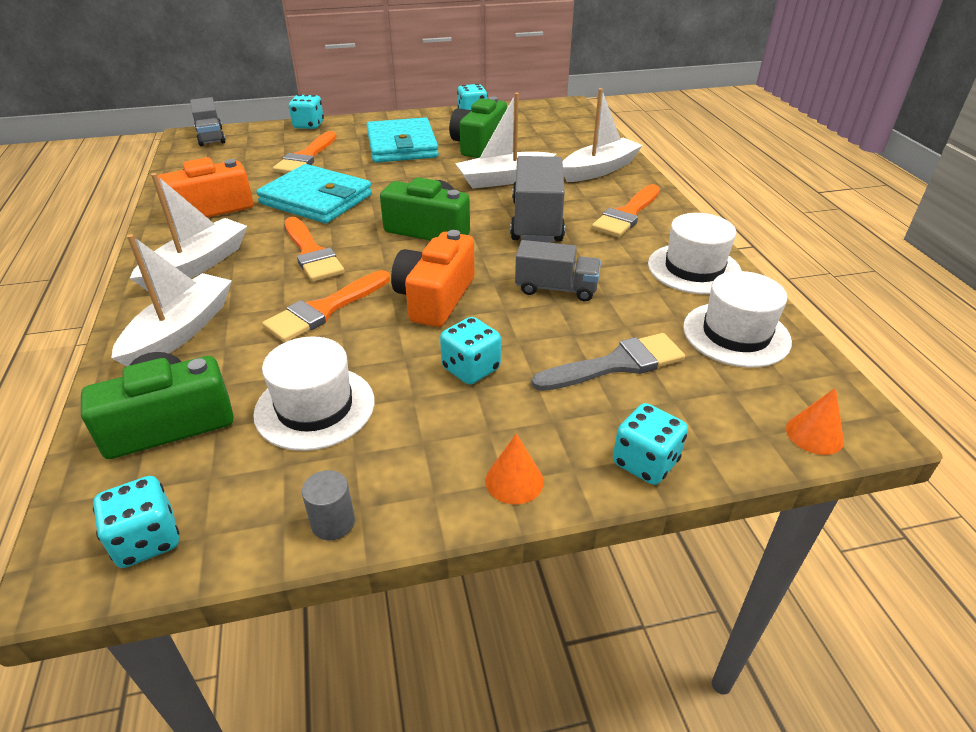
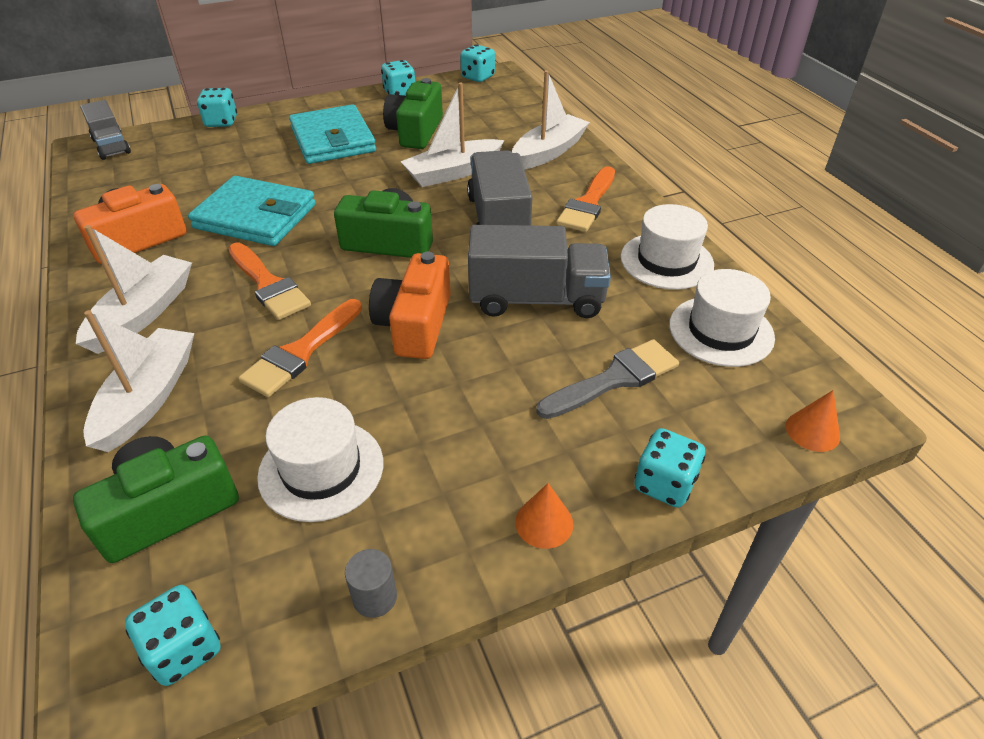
camera: 10 degrees left, 5 degrees up
orange brush [273,131,337,174] -> none
turquoise dice [440,317,501,385] -> turquoise dice moved to [460,44,495,82]
grey truck [515,240,601,301] -> grey truck [468,225,611,318], size x1.61

